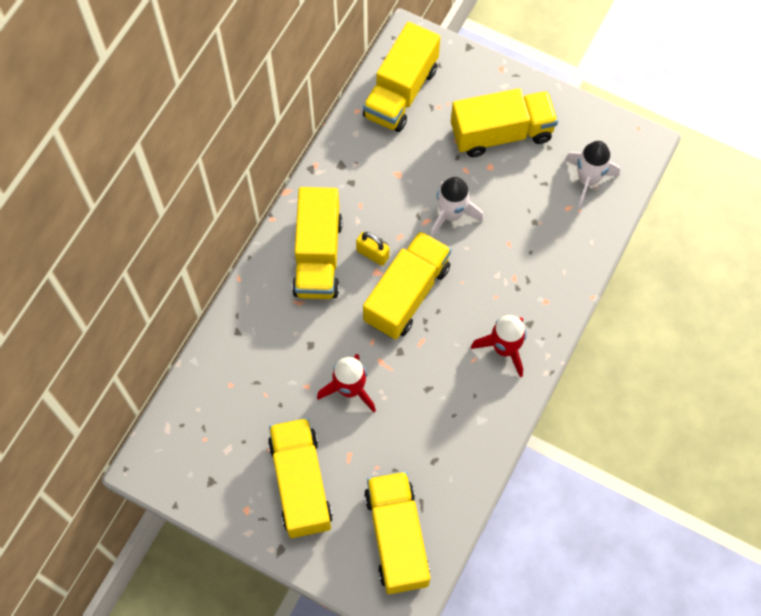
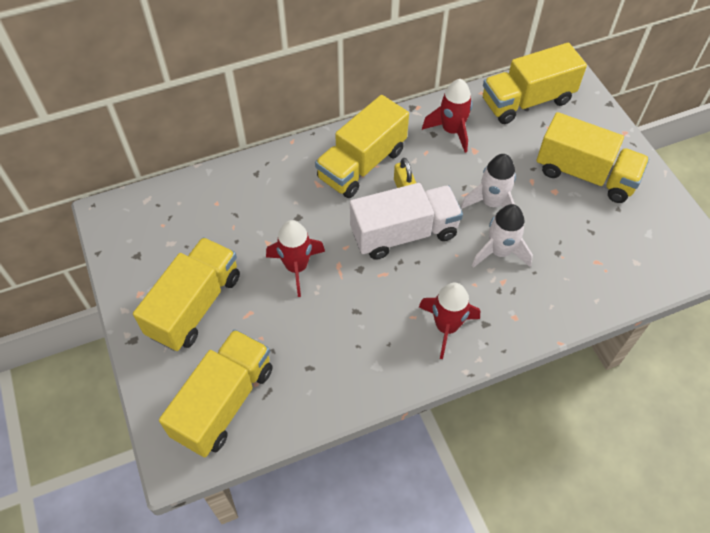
camera: 40 degrees right, 10 degrees down
yellow truck [363,231,451,340] -> white truck [350,183,463,260]
white rocket [565,141,620,208] -> white rocket moved to [472,204,533,268]
none -> red rocket [422,79,473,153]

